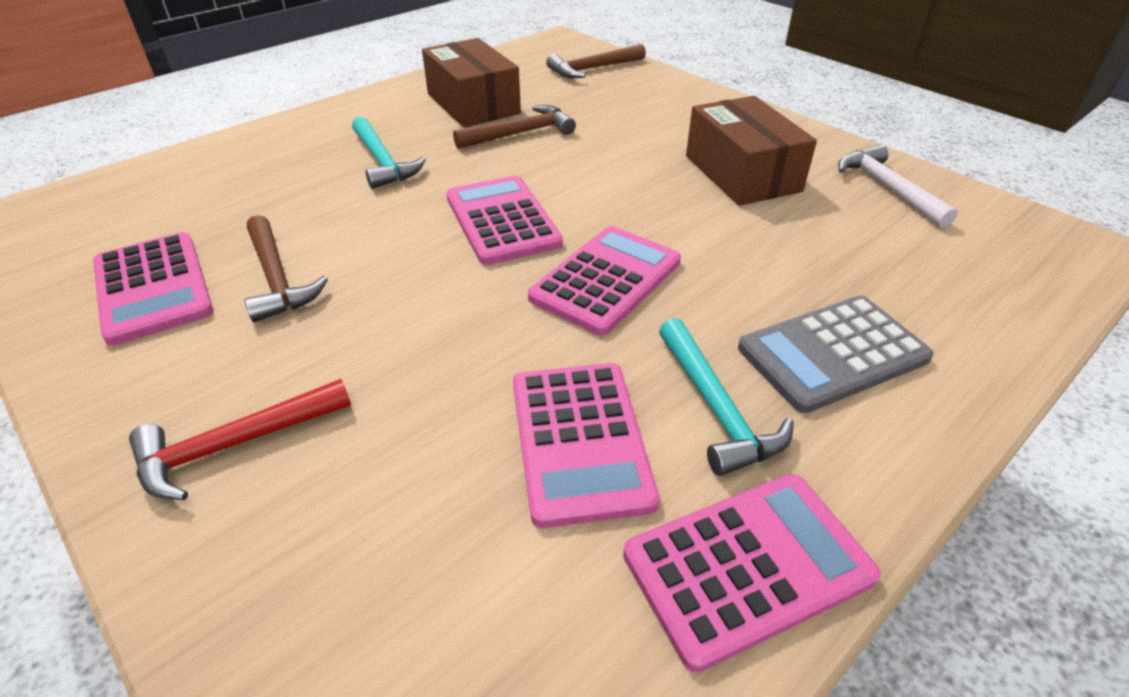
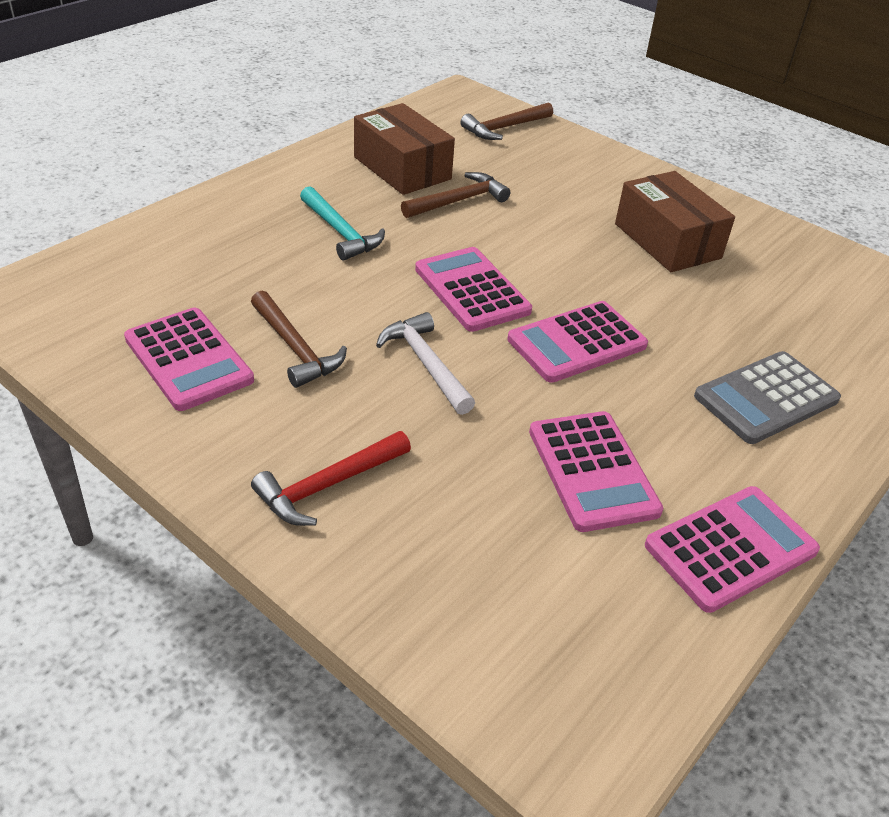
camera: 10 degrees left, 0 degrees up
pink calculator [528,226,681,336] -> pink calculator turned 150 degrees counterclockwise [507,301,648,383]
turquoise hammer [659,318,794,476] -> none
white hammer [838,144,958,228] -> white hammer moved to [376,312,475,415]

